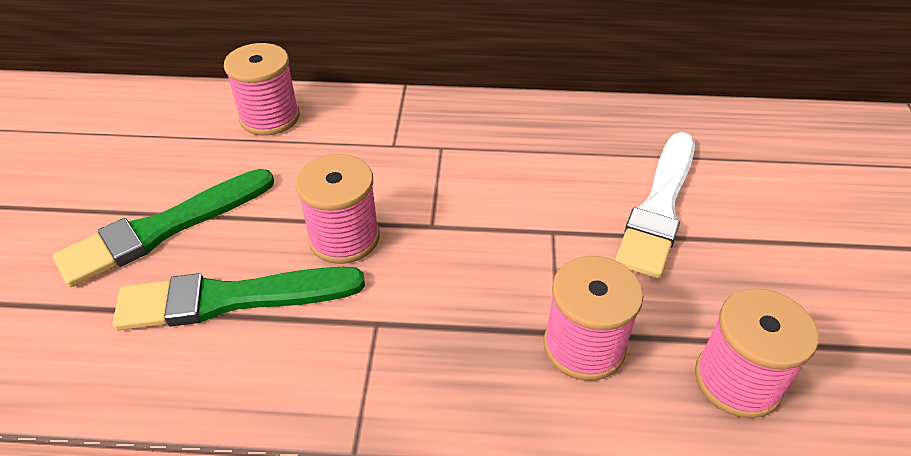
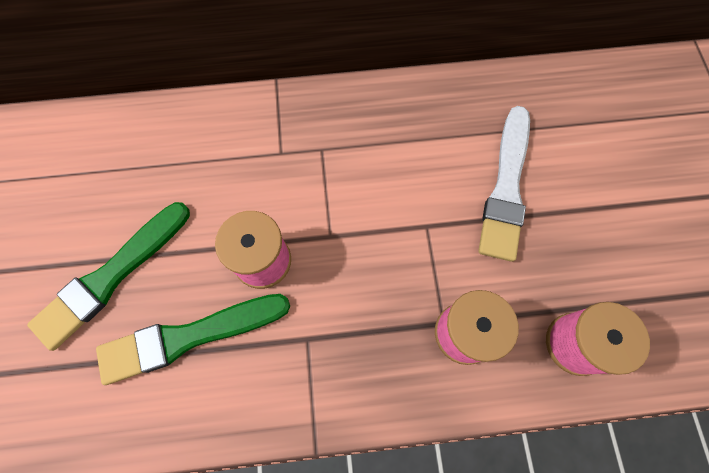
camera: 10 degrees left, 25 degrees up
pink spool [224,43,300,136] -> none

